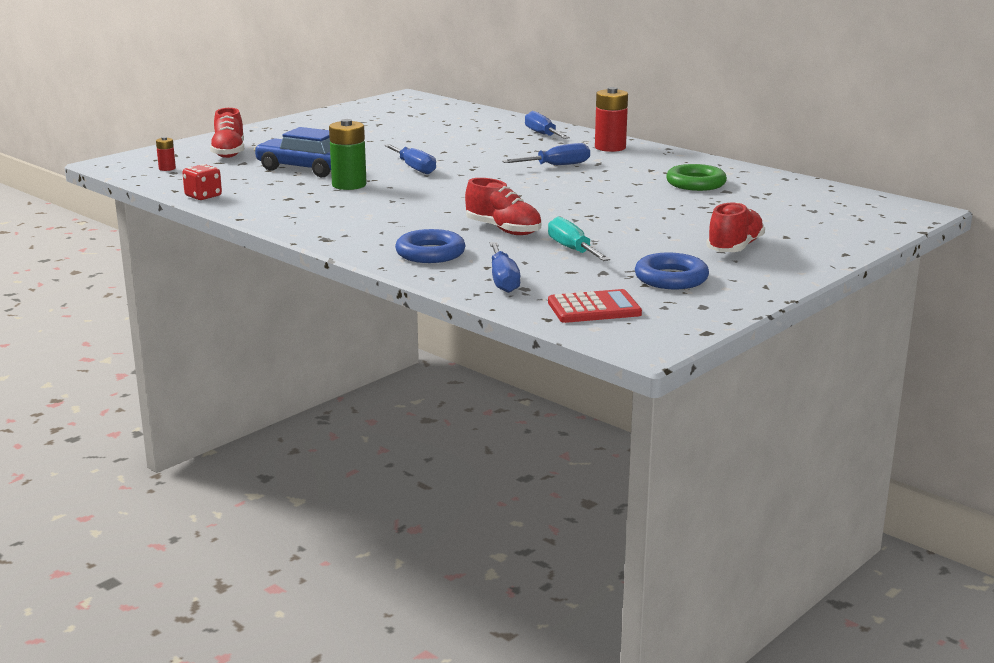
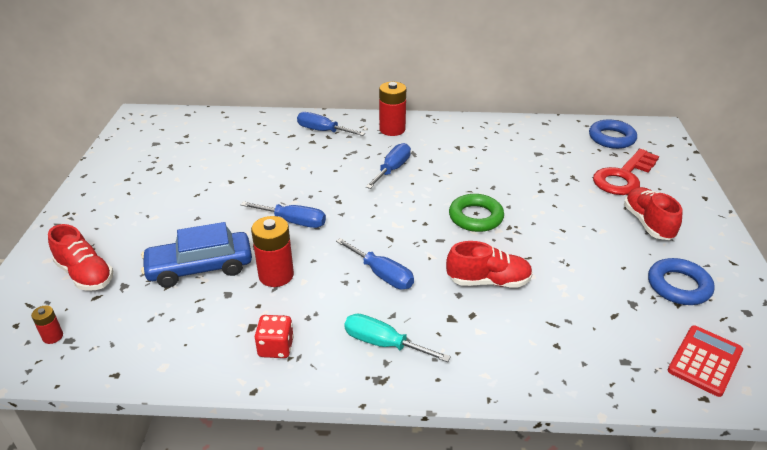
camera: 40 degrees left, 15 degrees up
red dice [182,164,222,200] -> red dice moved to [254,315,294,358]
green battery [329,119,367,190] -> red battery [251,216,294,287]
blue ring [395,229,466,263] -> blue ring moved to [589,119,637,149]
blue screwdriver [490,242,520,293] -> blue screwdriver moved to [336,238,414,289]
turquoise screwdriver [548,217,610,261] -> turquoise screwdriver moved to [344,313,451,362]
green ring [666,164,727,191] -> green ring moved to [449,194,504,232]
none -> red key [593,149,659,195]

